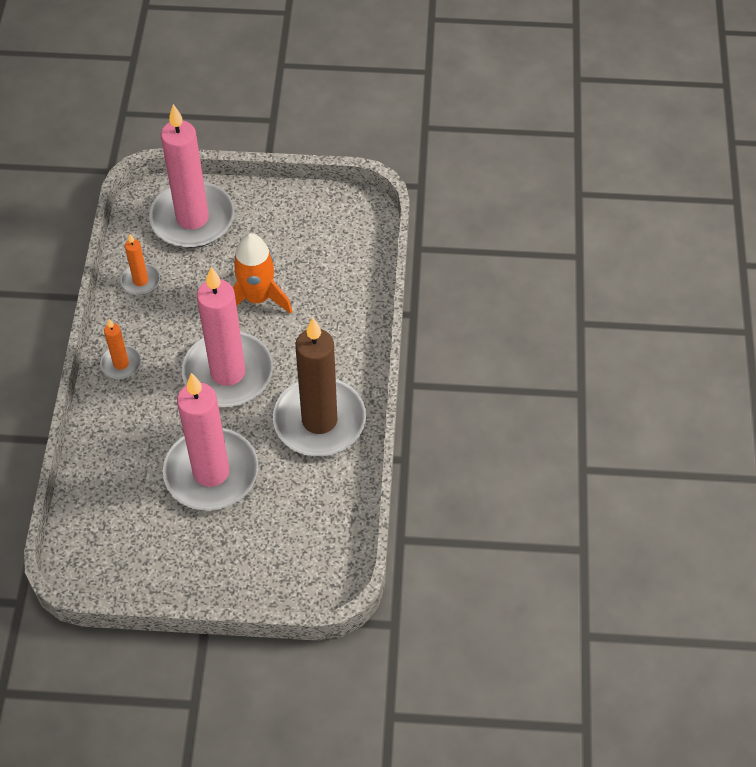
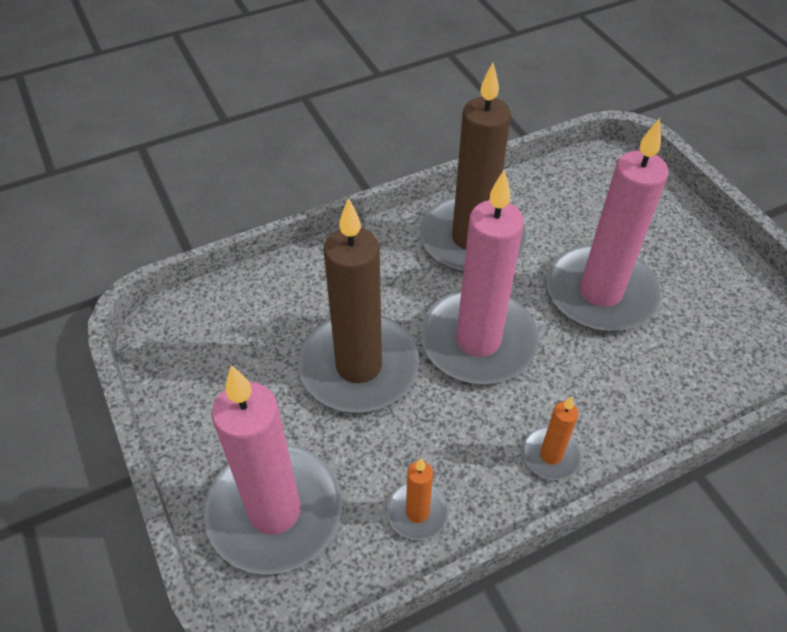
camera: 120 degrees left, 5 degrees down
orange rocket [233,233,292,314] -> brown candle [298,198,419,413]

